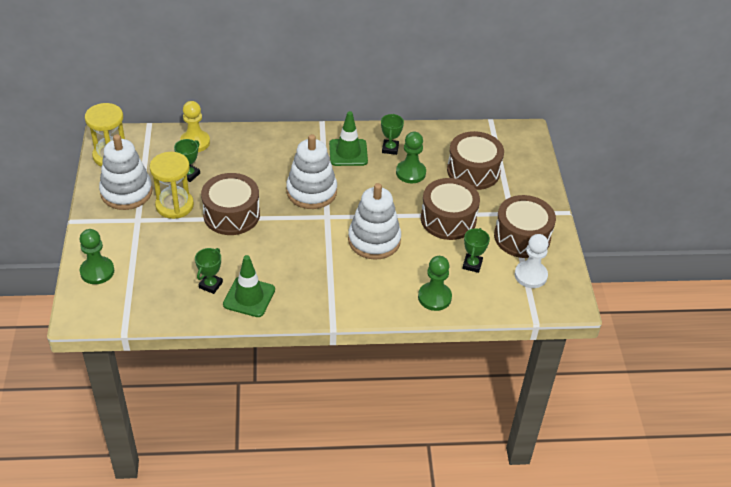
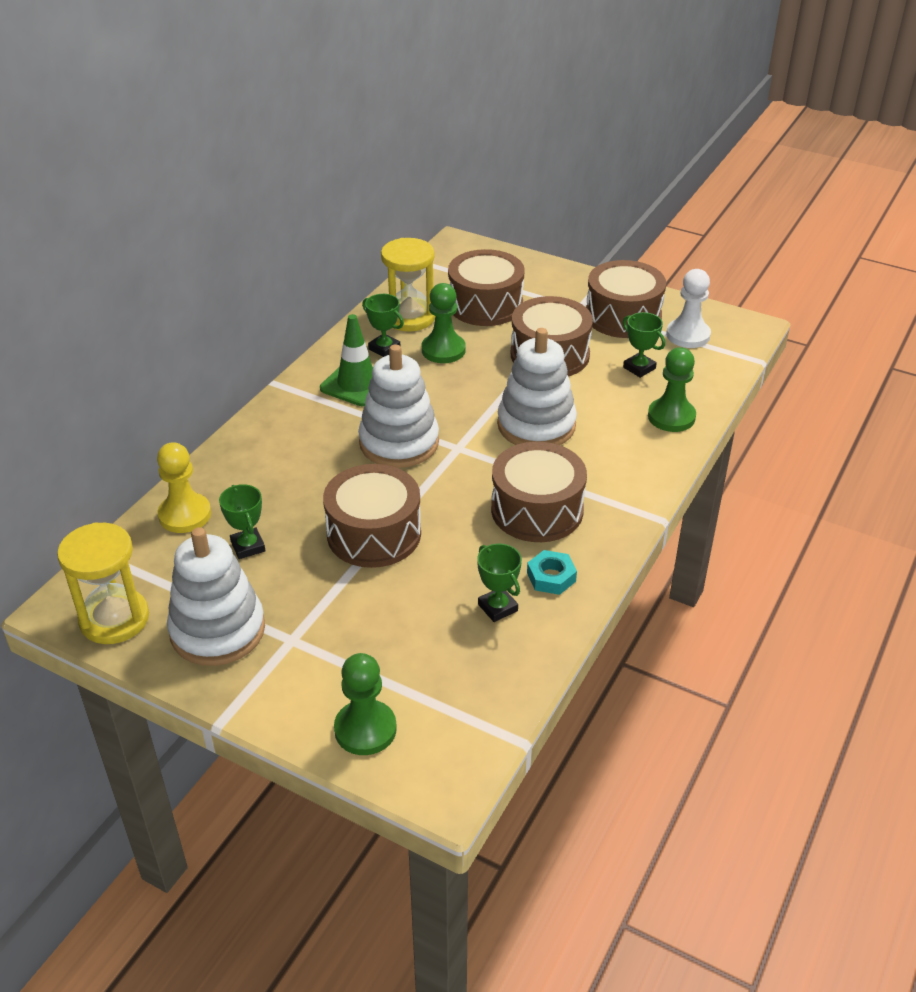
camera: 55 degrees left, 5 degrees down
yellow hourglass [150,152,194,219] -> yellow hourglass moved to [381,238,435,331]
green traffic cone [223,255,275,317] -> turquoise nut [527,550,577,595]
none -> brown drum [491,442,587,542]

